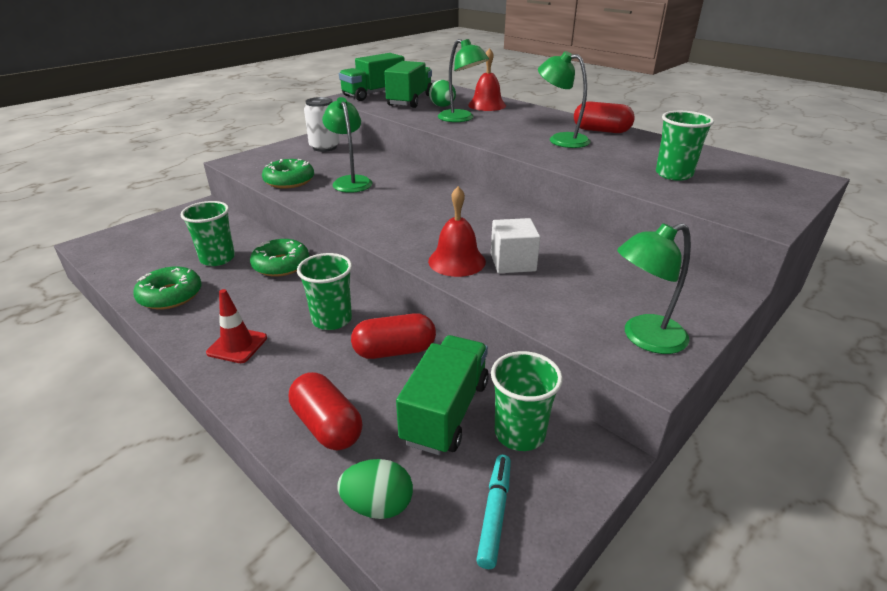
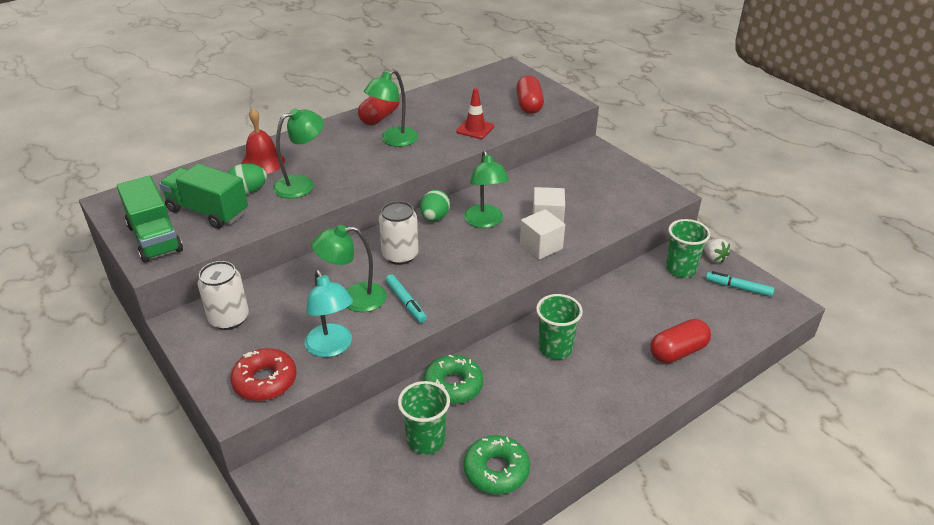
camera: 80 degrees left, 5 degrees up
red traffic cone [206,289,267,363] -> red traffic cone moved to [456,88,494,139]
green donut [262,159,314,189] -> turquoise lamp [304,270,353,357]
green egg [337,459,413,519] -> green egg moved to [420,190,450,221]
red capsule [351,313,436,359] -> red capsule moved to [516,75,544,114]
green truck [396,335,489,455] -> none
red bell [428,186,486,277] -> white cube [520,209,565,260]
green lamp [617,223,691,354] -> green lamp moved to [464,150,509,228]
green cup [656,111,714,181] -> none
none -> red donut [230,348,296,401]
none -> white can [379,201,419,265]
none -> turquoise marker [385,274,427,323]
none -> white strawberry [704,239,730,263]

